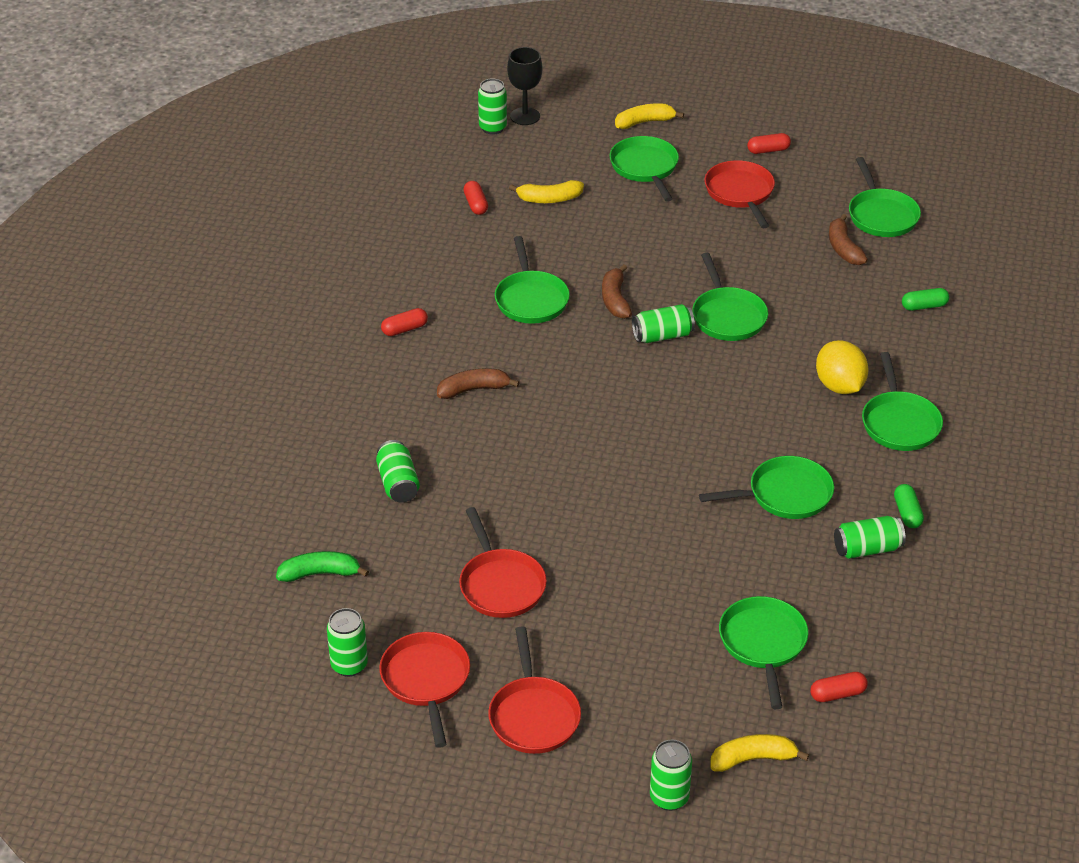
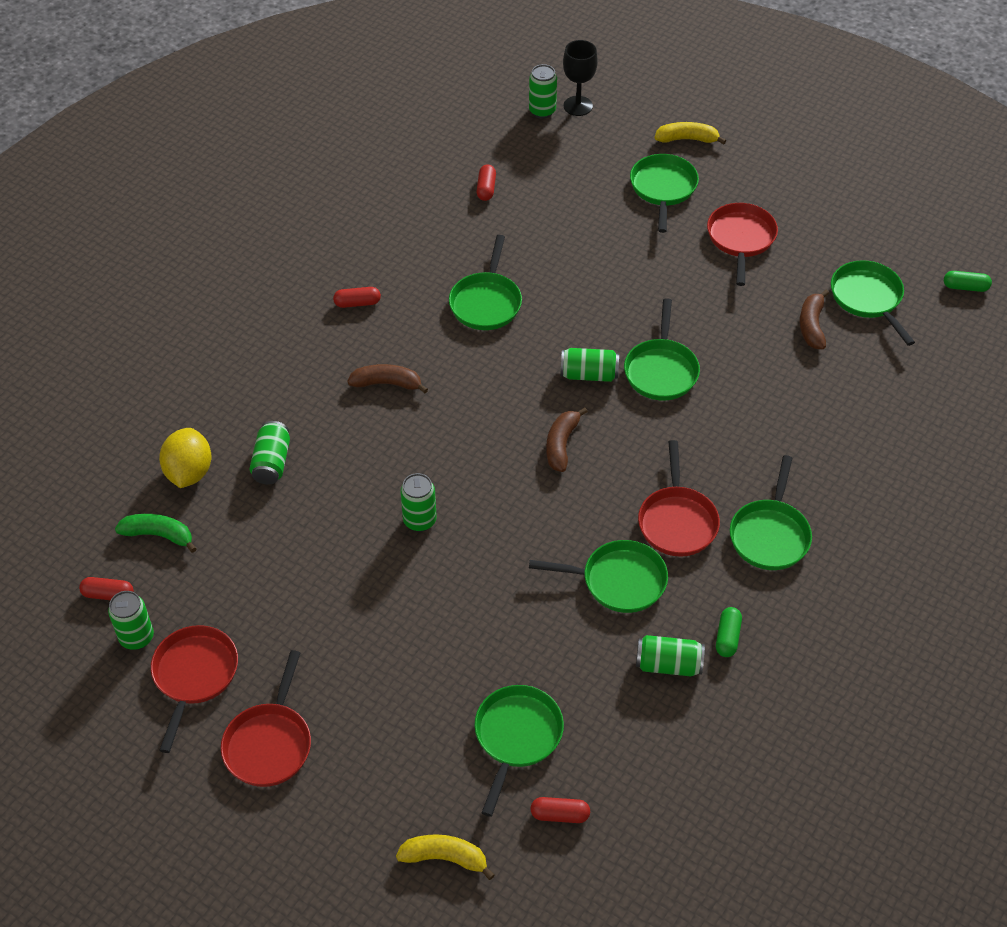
camera: 20 degrees right, 10 degrees up
red pan [459,507,547,618] -> red pan moved to [638,440,720,557]
yellow banana [509,180,584,203] -> none
brown banana [602,264,632,319] -> brown banana moved to [546,407,588,472]
green can [650,740,692,811] -> green can moved to [400,473,437,532]
red capsule [747,133,791,154] -> red capsule moved to [79,577,134,600]
yellow lemon [816,340,868,394] -> yellow lemon moved to [159,428,212,488]
green pan [849,157,921,237] -> green pan turned 150 degrees clockwise [831,260,915,346]
green capsule [902,288,949,311] -> green capsule moved to [944,271,992,292]

